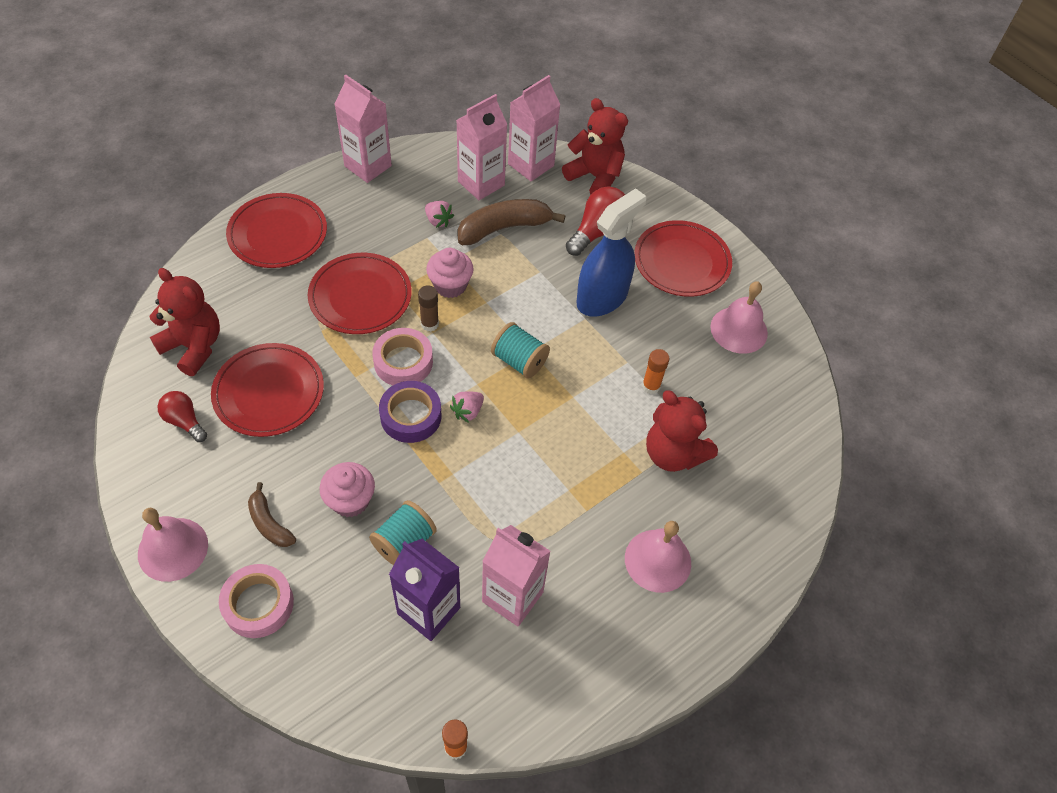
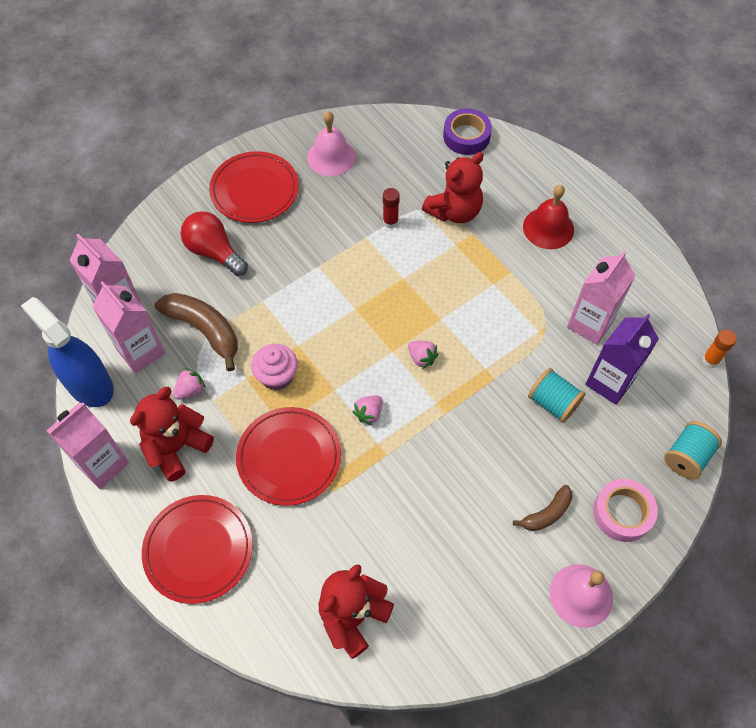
camera: 85 degrees left, 5 degrees up
red light bulb [158,391,207,442] -> none
red plate [211,343,324,437] -> none
pink cupcake [320,462,375,517] -> none
pink tape [372,328,433,385] -> pink strawberry [352,395,382,425]
purple tape [379,381,441,443] -> purple tape moved to [443,109,492,155]
brown glue stick [418,285,439,332] -> none
brown banana [457,199,565,245] -> brown banana turned 150 degrees clockwise [155,293,238,371]
turquoise spool [491,322,550,379] -> turquoise spool moved to [664,421,722,480]
red teddy bear [562,98,628,194] -> red teddy bear moved to [130,387,214,482]
blue spray bottle [577,188,646,317] -> blue spray bottle moved to [21,297,114,407]
pink bell [625,521,691,593] -> red bell [523,185,574,249]
orange glue stick [642,349,670,394] -> red glue stick [383,188,400,228]

